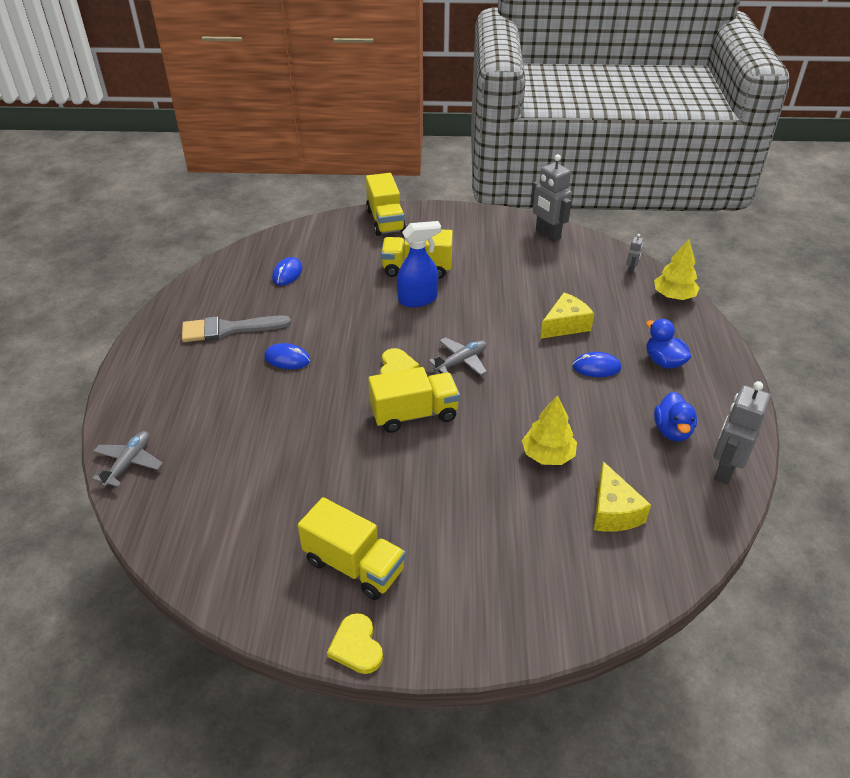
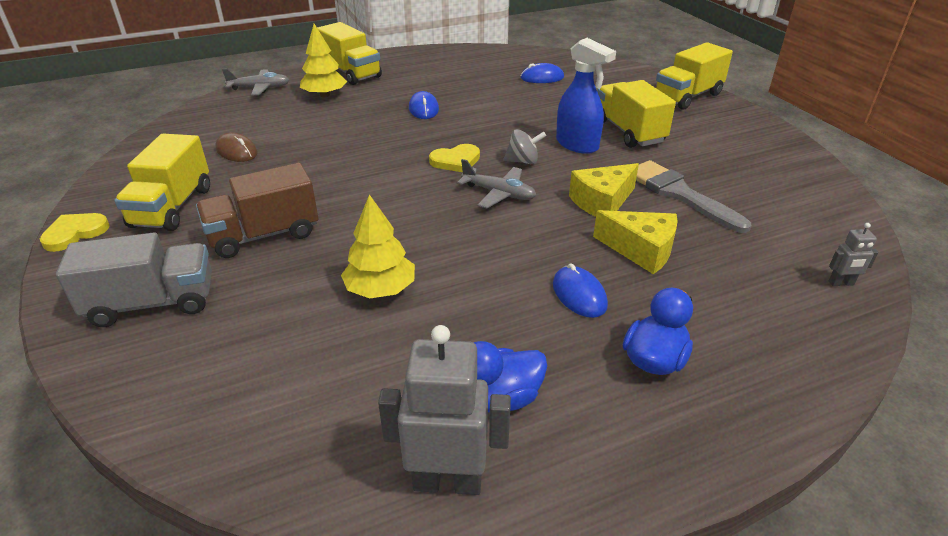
camera: 65 degrees right, 5 degrees down
grey brush [182,315,291,342] -> grey brush moved to [636,160,751,233]
yellow truck [368,367,460,433] -> yellow truck moved to [317,22,382,85]
grey robot [531,154,572,242] -> none
yellow cheese [594,461,651,532] -> yellow cheese moved to [569,163,639,217]
yellow tree [654,239,700,300] -> yellow tree moved to [300,24,347,97]
none -> grey truck [56,233,212,327]
none -> brown truck [196,163,318,258]
none -> brown mouse [215,132,258,162]
none -> grey spinning top [504,129,546,164]

